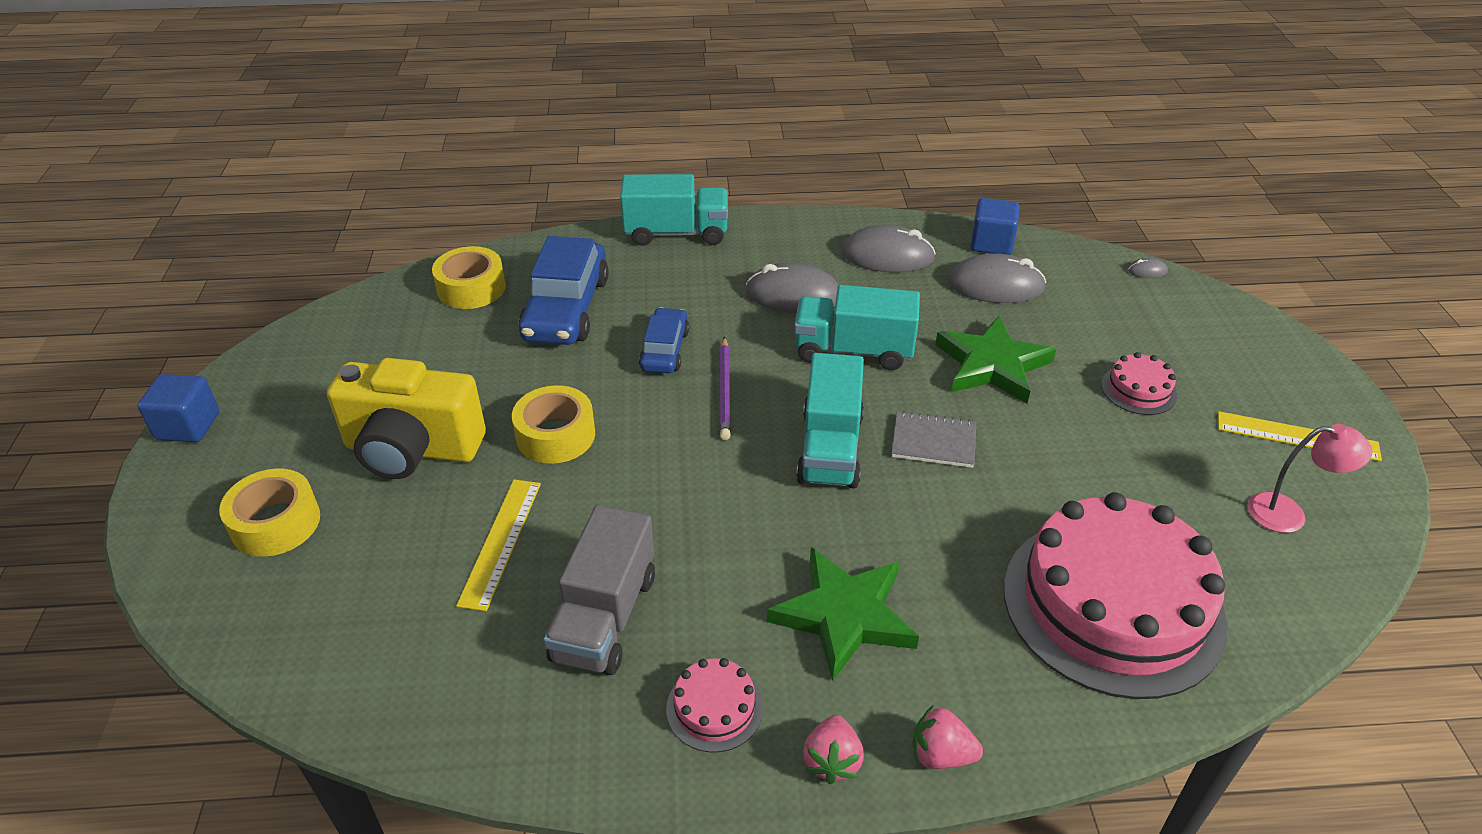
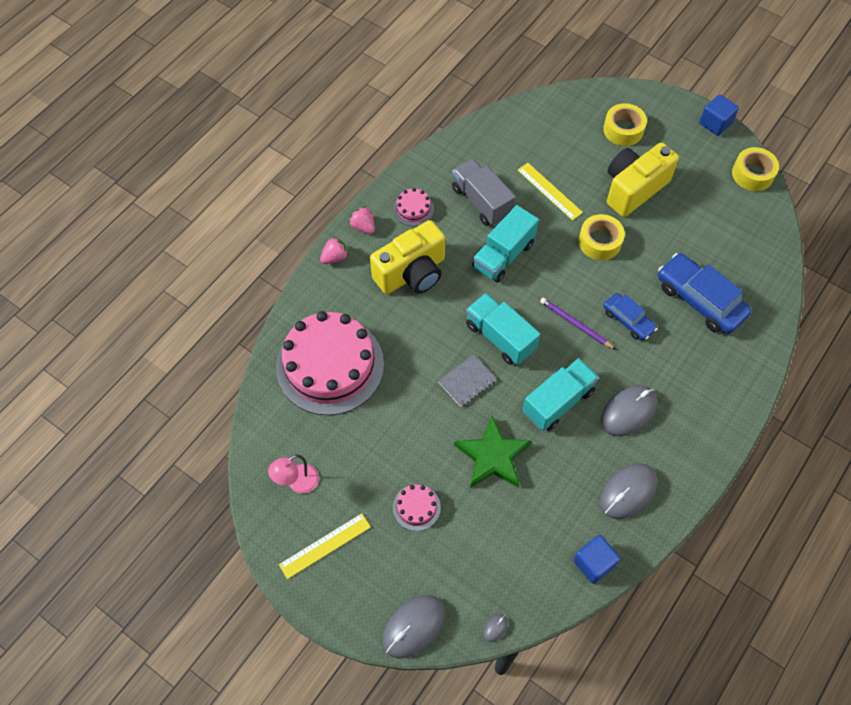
camera: 130 degrees right, 20 degrees up
yellow tape [432,246,506,309] -> yellow tape moved to [732,147,779,191]
turquoise truck [620,174,728,246] -> turquoise truck moved to [473,205,539,283]
green star [767,547,919,681] -> yellow camera [370,220,445,294]
grey mouse [948,253,1046,303] -> grey mouse moved to [382,595,445,659]

